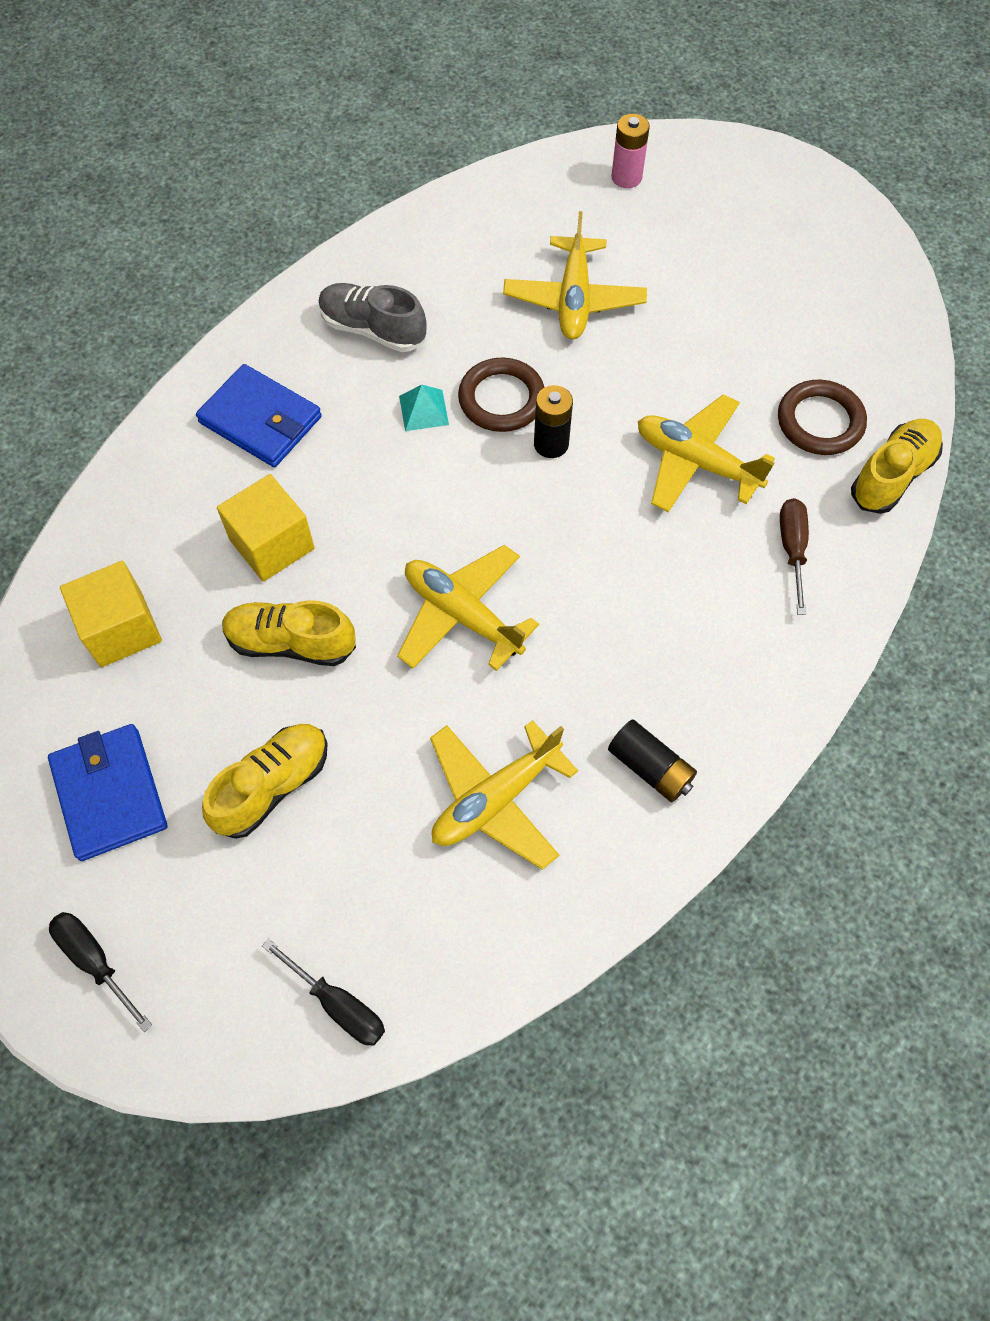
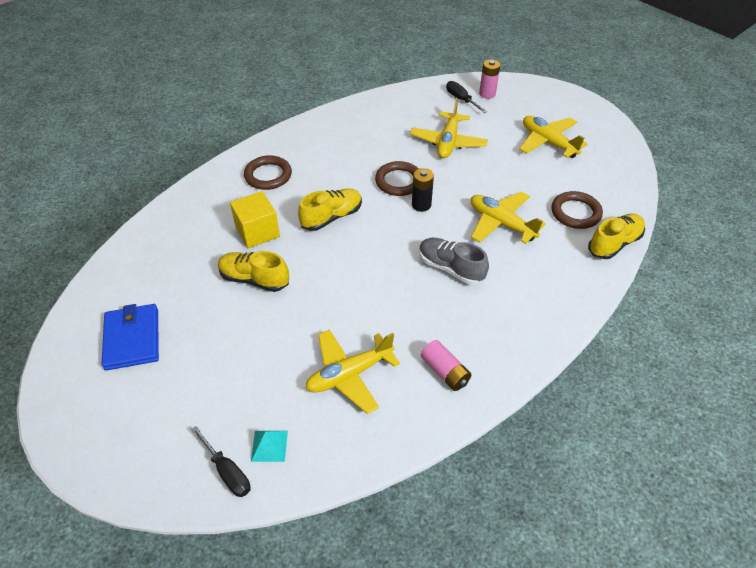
camera: 10 degrees right, 15 degrees down
black screwdriver [49,912,152,1032] -> black screwdriver moved to [446,81,488,113]
yellow cube [60,561,162,667] -> none
blue wallet [196,364,322,467] -> brown ring [244,155,292,190]
yellow shoe [202,724,328,839] -> yellow shoe moved to [298,188,362,231]
grey shoe [318,283,427,352] -> grey shoe moved to [419,238,489,285]
yellow plane [397,545,539,671] -> yellow plane moved to [519,116,587,158]
turquoise pyramid [399,385,449,431] -> turquoise pyramid moved to [251,431,288,462]
black battery [608,720,697,802] -> pink battery [421,340,471,391]
brown screwdriver [780,498,809,615] -> none

